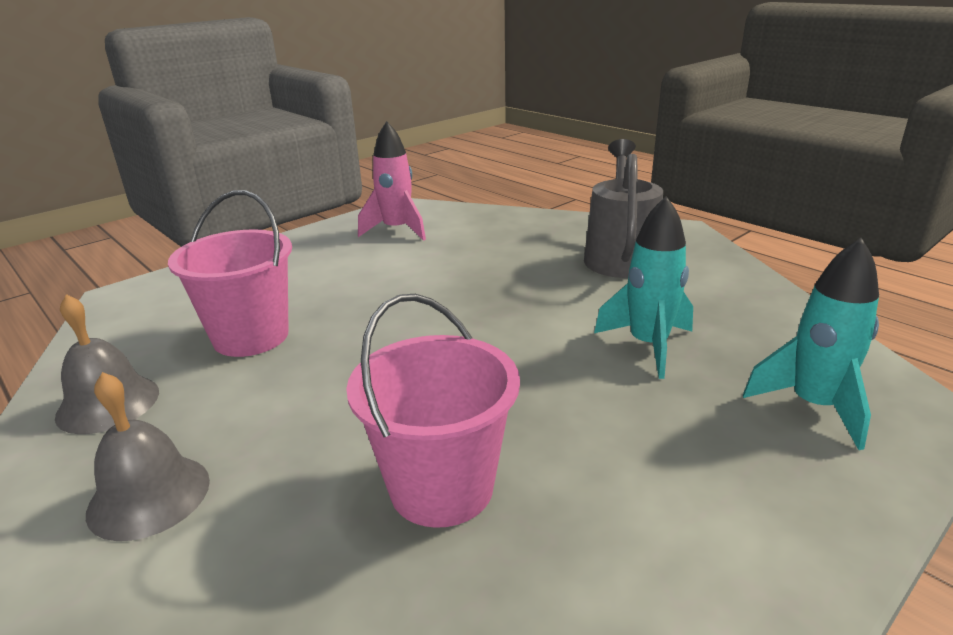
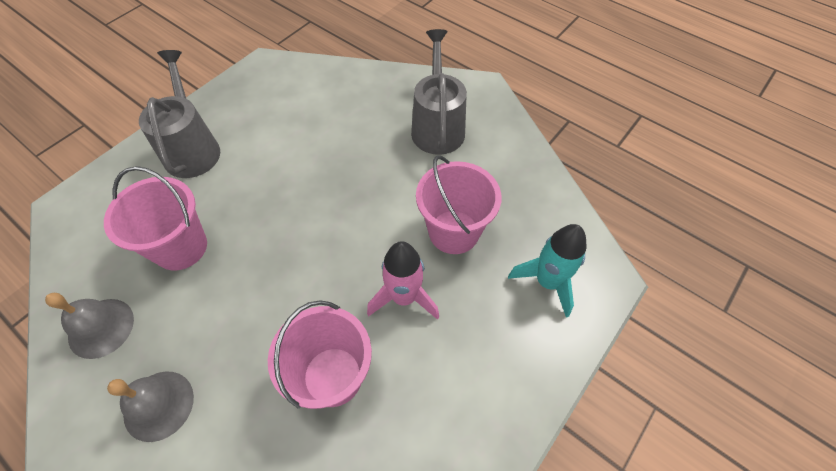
camera: 10 degrees left, 30 degrees up
pink rocket [358,121,426,241] -> pink rocket moved to [367,241,439,320]
turquoise rocket [594,196,693,379] -> pink bucket [416,155,502,254]
none -> grey watering can [139,50,220,178]

